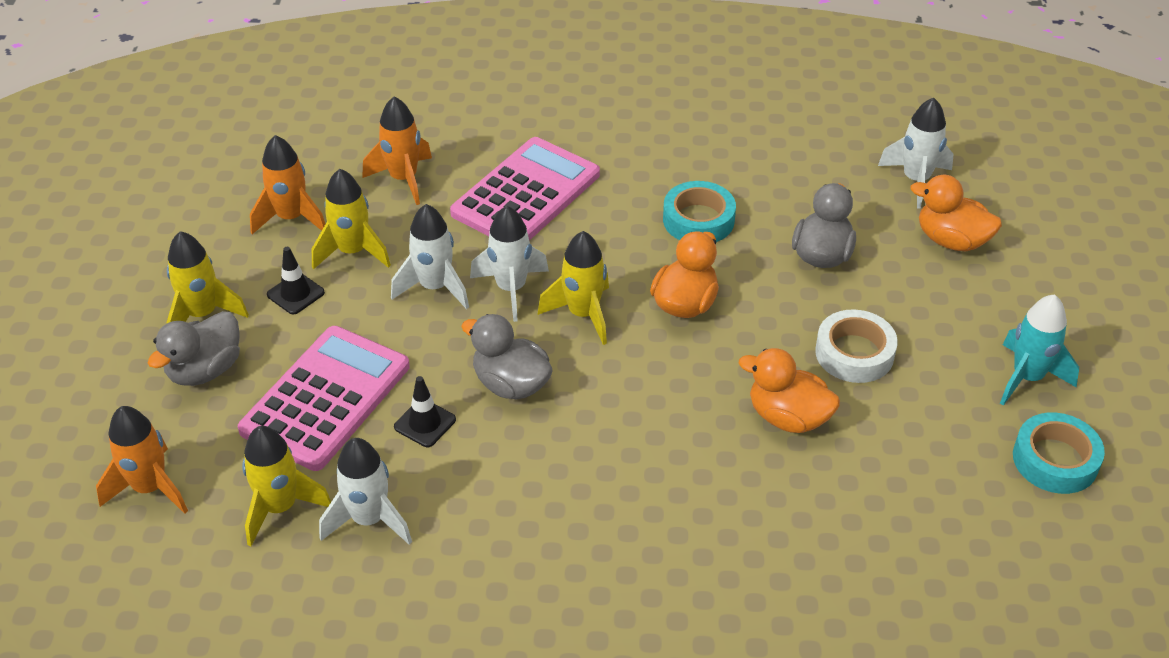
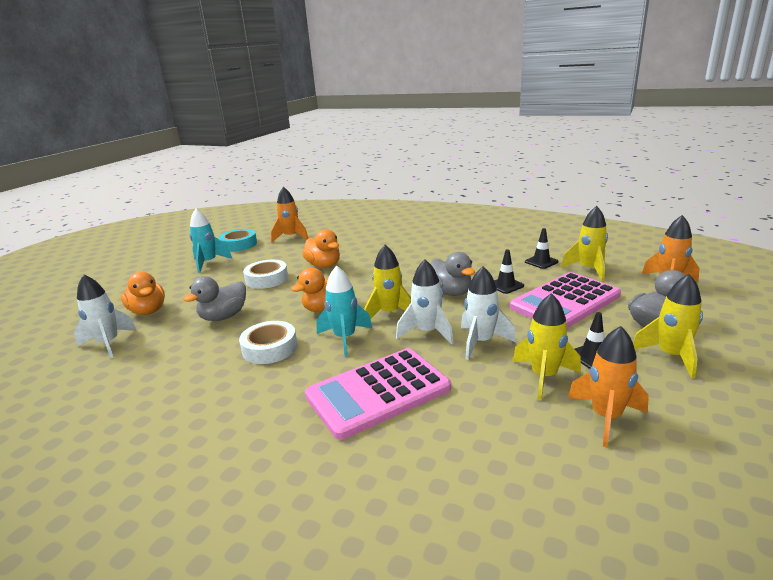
camera: 155 degrees left, 20 degrees down
white rocket [319,438,412,545] -> black traffic cone [525,228,558,269]
orange rocket [362,97,432,205] -> orange rocket moved to [271,187,308,243]
turquoise tape [663,181,736,242] -> white tape [239,321,297,364]
none -> turquoise rocket [317,265,372,357]

